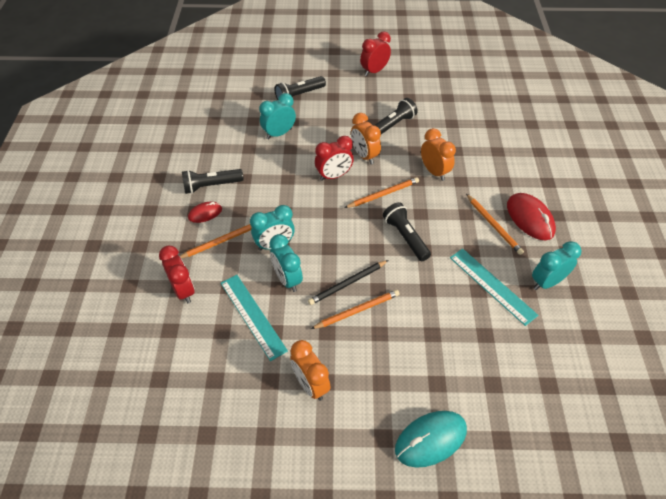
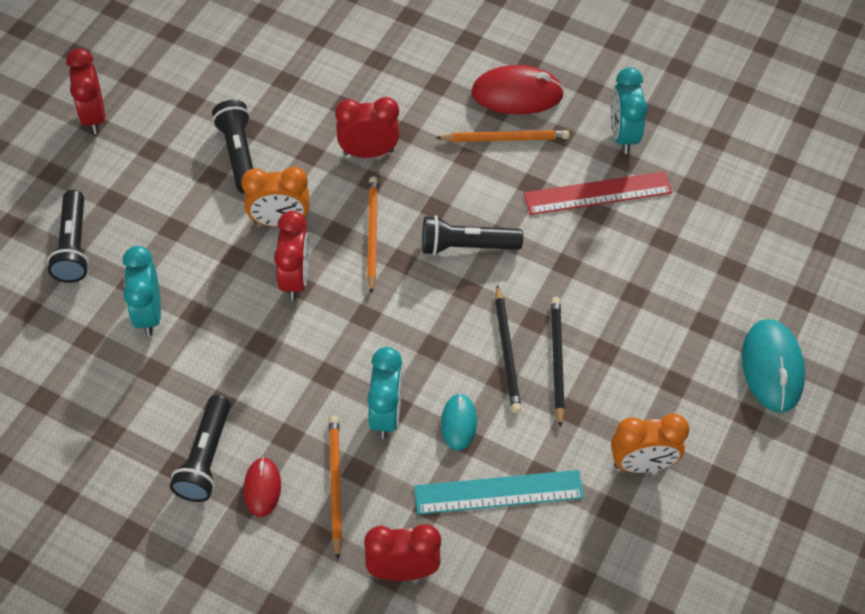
camera: 65 degrees left, 5 degrees up
turquoise clock [269,234,303,292] -> turquoise mouse [441,393,477,450]
orange pencil [311,290,400,329] -> black pencil [551,297,565,428]
orange clock [421,128,456,181] -> red clock [335,97,400,158]
turquoise ruler [450,249,538,326] -> red ruler [524,171,672,215]

